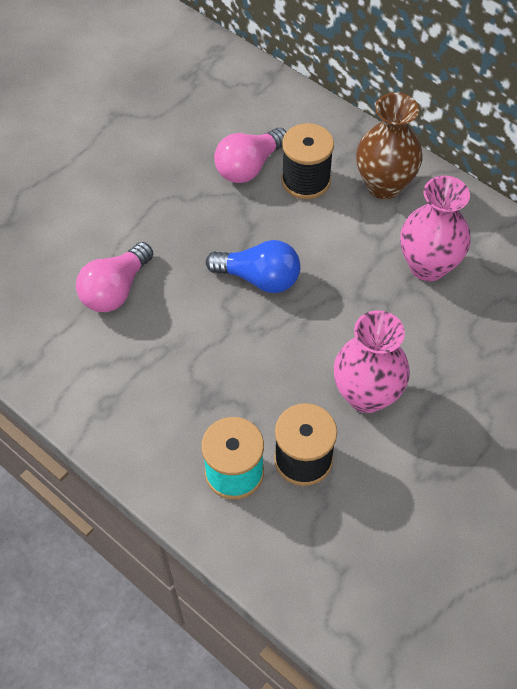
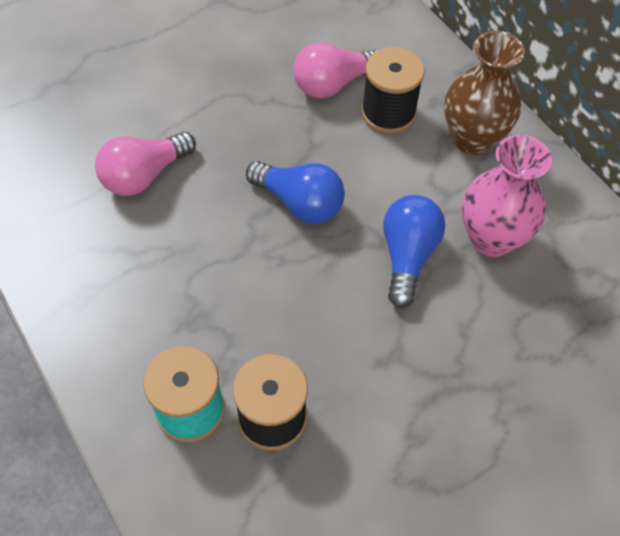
camera: 15 degrees right, 0 degrees up
pink vase [334,310,410,413] -> none
none -> blue light bulb [383,195,445,308]

